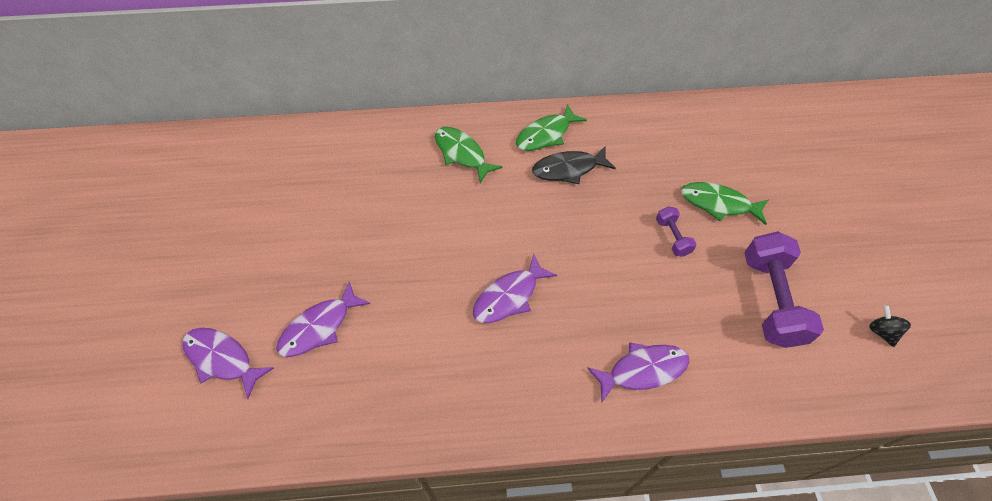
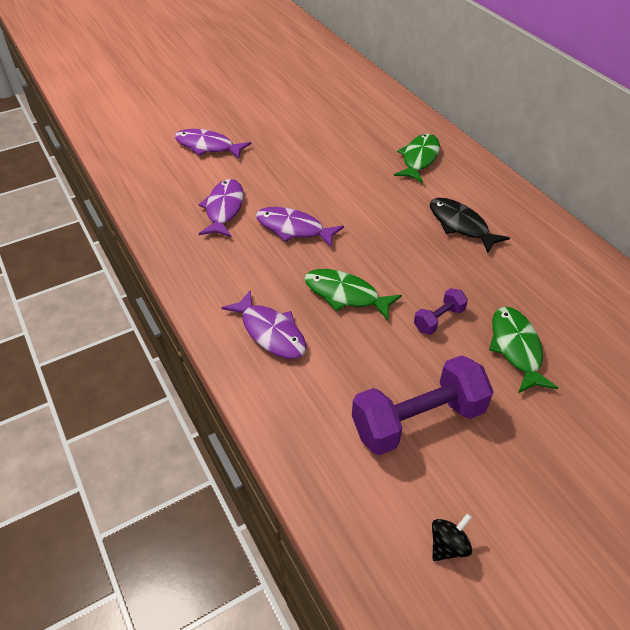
camera: 65 degrees right, 10 degrees down
purple fish [183,328,274,399] -> purple fish moved to [198,179,244,237]
green fish [516,105,587,151] -> green fish moved to [304,269,402,320]

